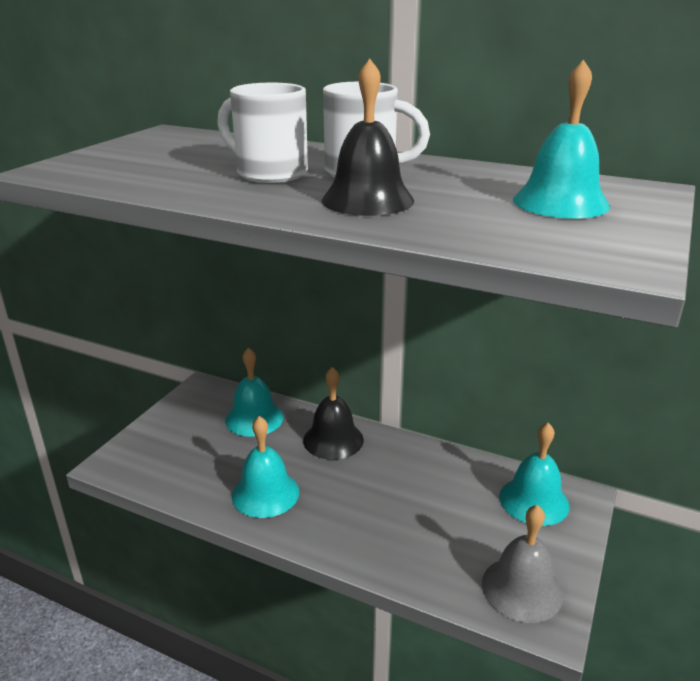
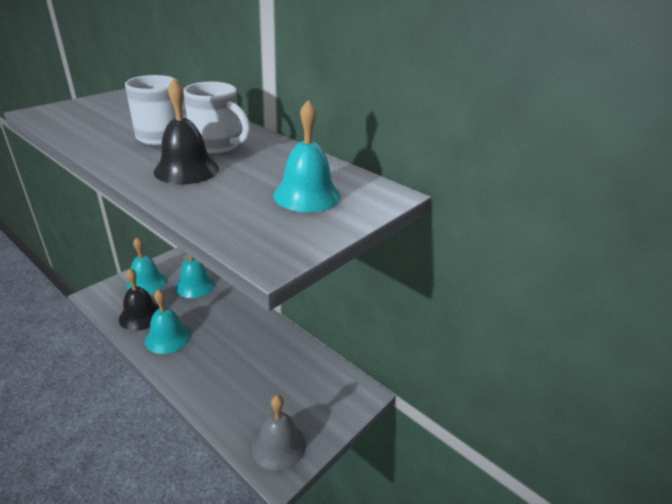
camera: 15 degrees right, 5 degrees up
black bell [303,367,364,460] -> black bell moved to [119,268,159,331]
turquoise bell [499,423,569,526] -> turquoise bell moved to [126,237,167,294]

